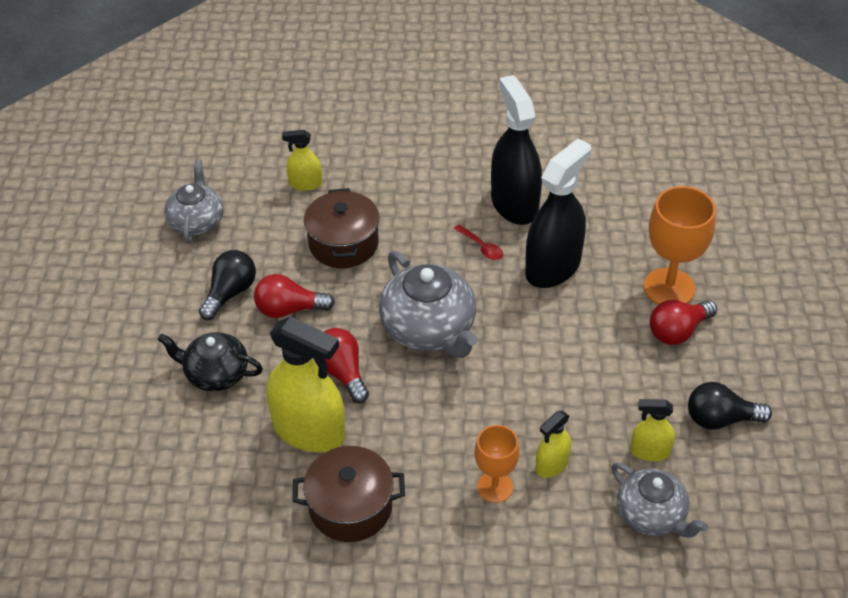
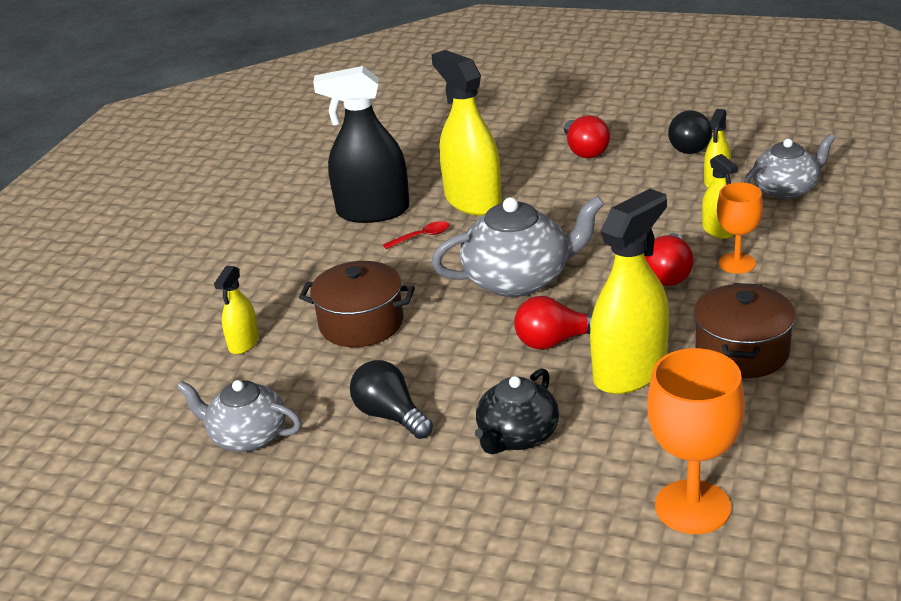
camera: 70 degrees left, 15 degrees down
red light bulb [254,274,335,318] -> red light bulb moved to [645,233,694,286]
black spray bottle [525,139,591,288] -> yellow spray bottle [431,50,502,216]
orange goblet [644,186,716,305] -> orange goblet moved to [647,348,745,534]

